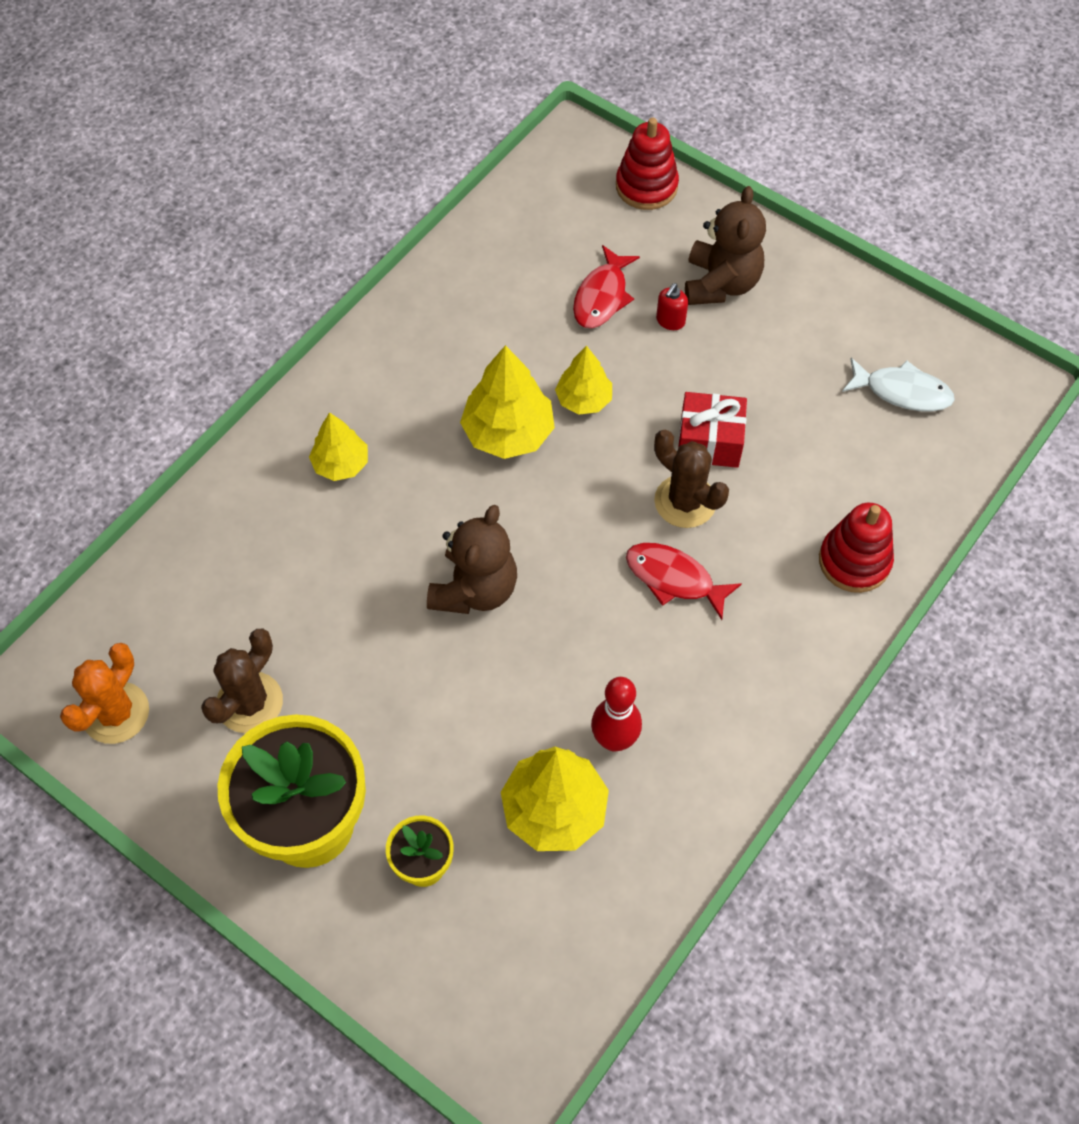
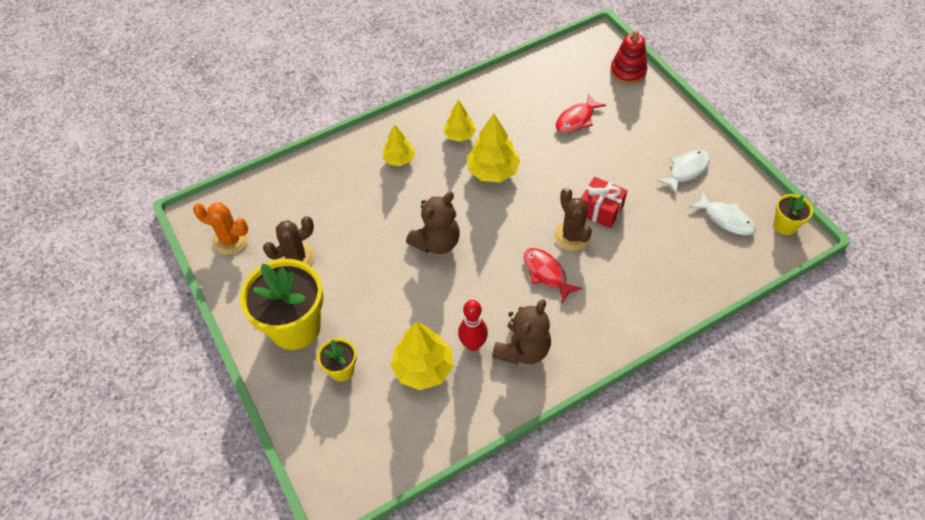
camera: 25 degrees right, 5 degrees down
orange cactus [60,643,149,744] -> orange cactus turned 60 degrees clockwise [193,202,249,255]
yellow tree [555,346,612,415] -> yellow tree moved to [444,100,476,142]
red soap dispenser [656,283,688,330] -> none
brown teddy bear [685,186,766,305] -> brown teddy bear moved to [492,299,551,364]
red stacking toy [819,503,894,593] -> none
none -> white fish [657,150,710,195]
none -> yellow flower pot [774,194,813,235]

